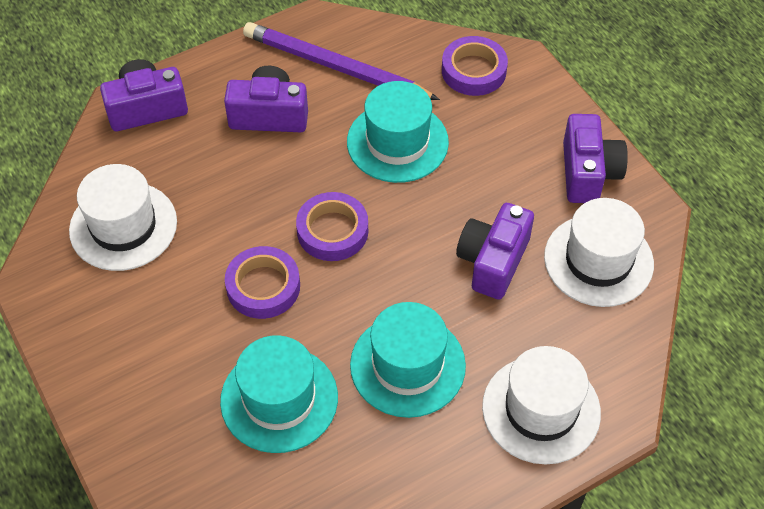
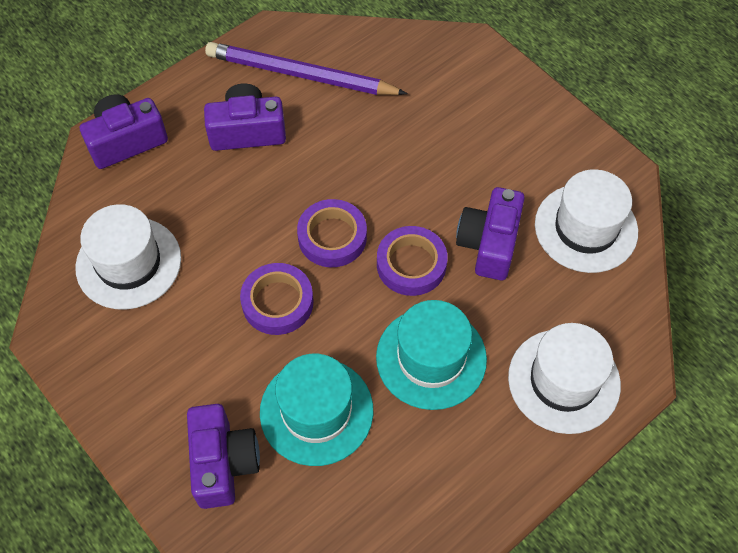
camera: 10 degrees left, 5 degrees up
turquoise hat [347,81,449,183] -> none
purple tape [442,36,508,96] -> purple tape moved to [377,226,448,296]
purple camera [563,114,628,203] -> purple camera moved to [187,404,260,509]

